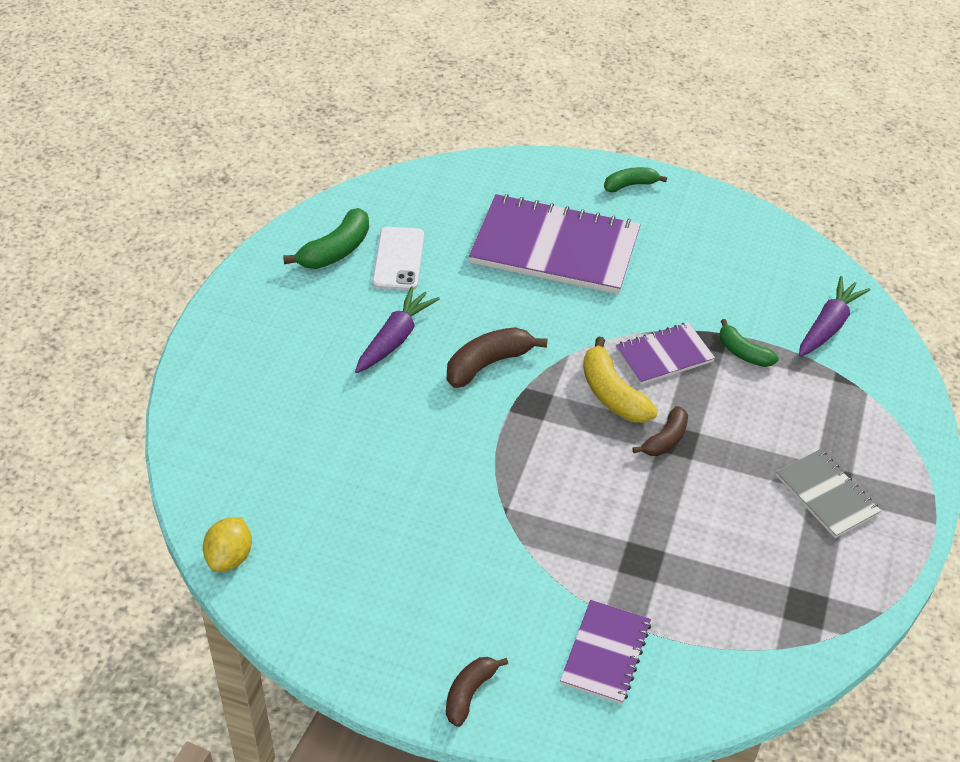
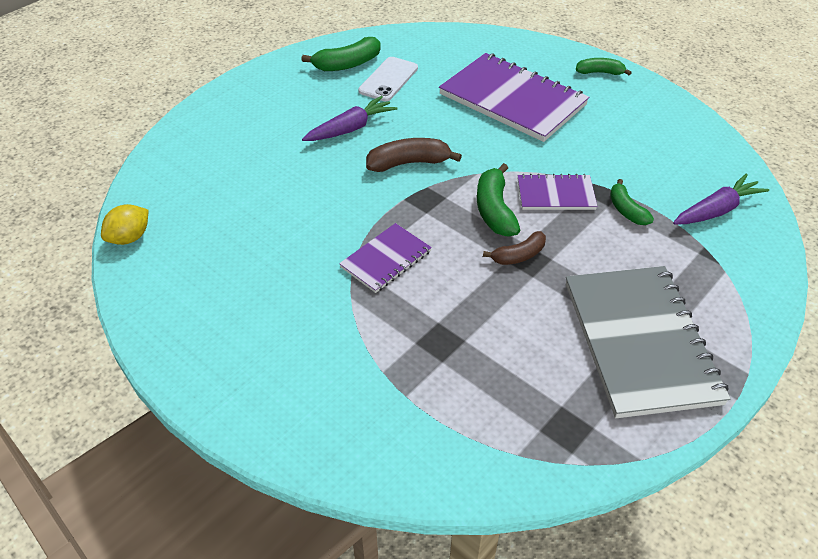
camera: 25 degrees right, 0 degrees up
brown banana [446,657,508,727] -> none
purple notebook [560,600,651,704] -> purple notebook moved to [339,223,432,293]
yellow banana [583,337,658,423] -> green banana [477,163,520,237]
grey notebook [776,449,881,538] -> grey notebook [566,266,730,418], size x1.95

